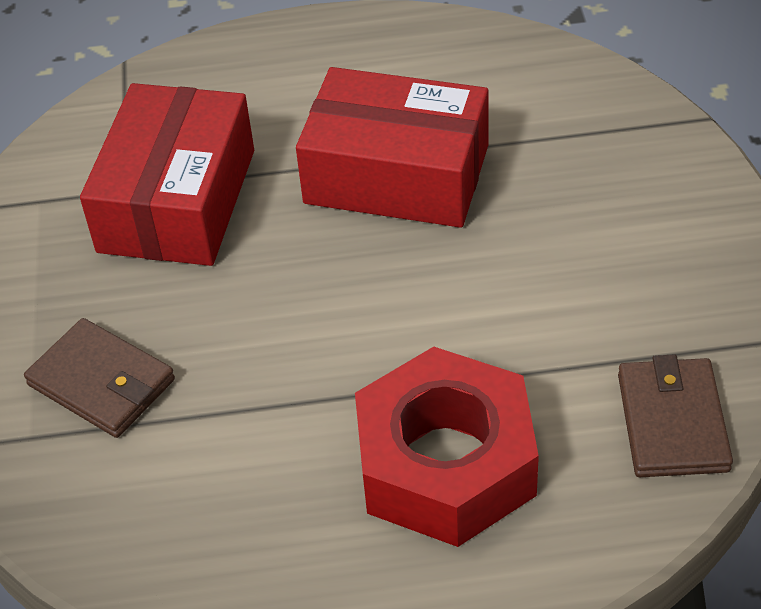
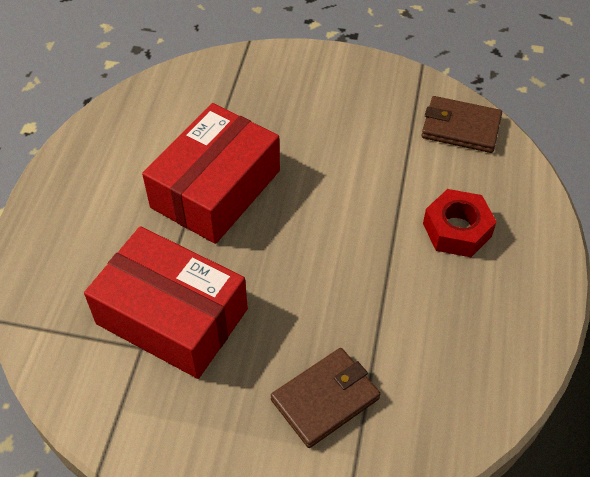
camera: 75 degrees left, 5 degrees up
red nut [355,347,539,547] -> red nut [423,189,497,257], size x0.60

